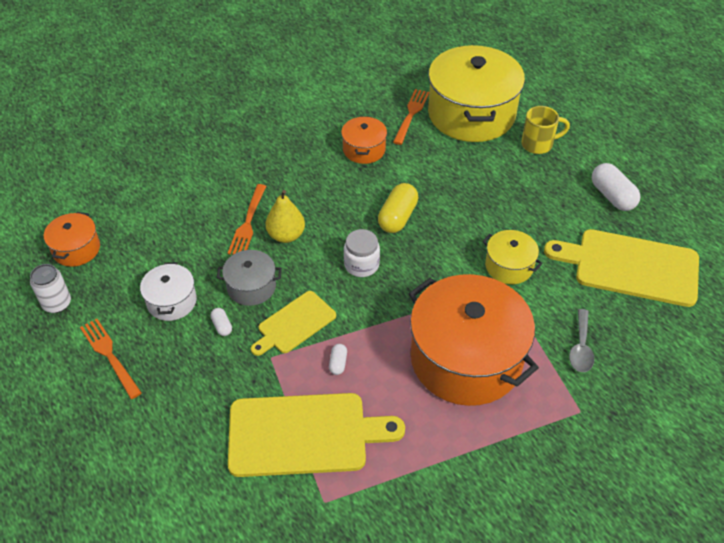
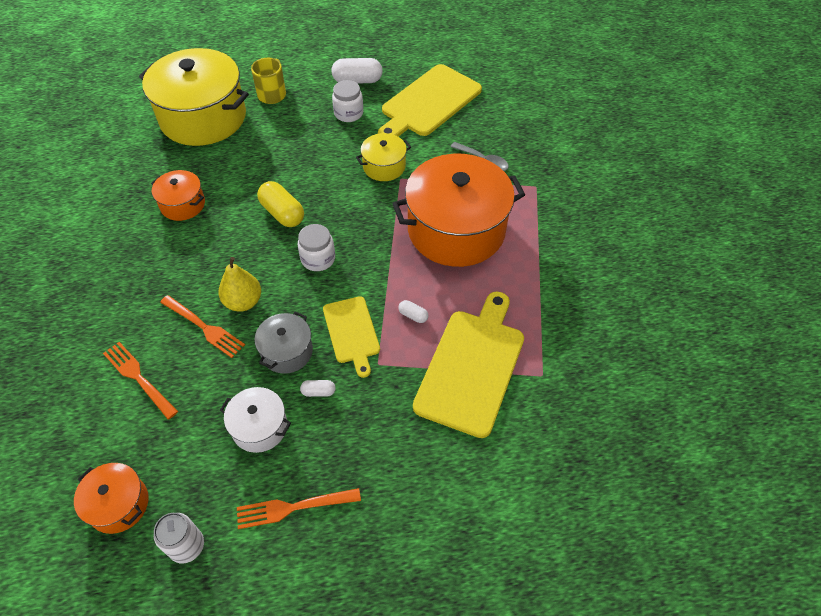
camera: 65 degrees left, 5 degrees up
orange fork [393,89,429,145] -> orange fork moved to [103,342,178,419]
none -> white jar [332,80,363,122]

